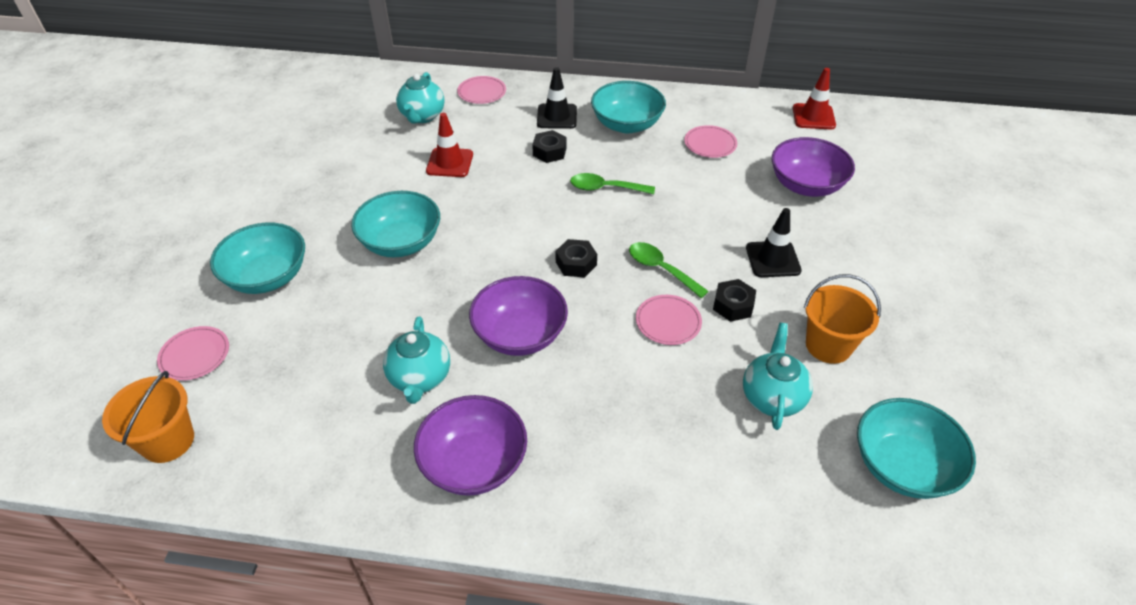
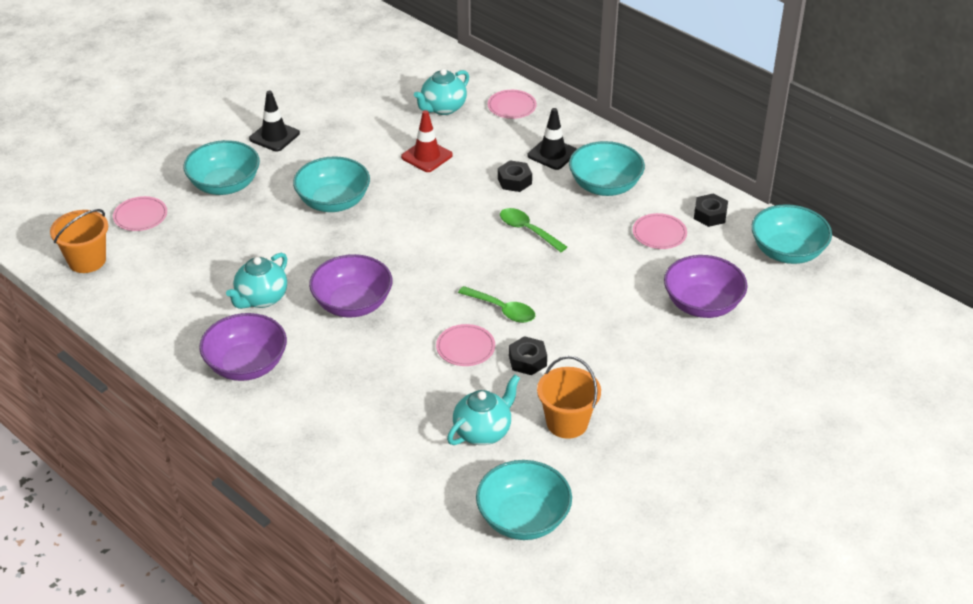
camera: 35 degrees right, 5 degrees down
black nut [555,239,597,278] -> black nut moved to [694,194,728,227]
green spoon [629,242,709,298] -> green spoon turned 135 degrees clockwise [458,286,535,323]
black traffic cone [746,208,802,277] -> black traffic cone moved to [249,91,300,152]
red traffic cone [793,68,836,130] -> turquoise bowl [751,204,832,264]

